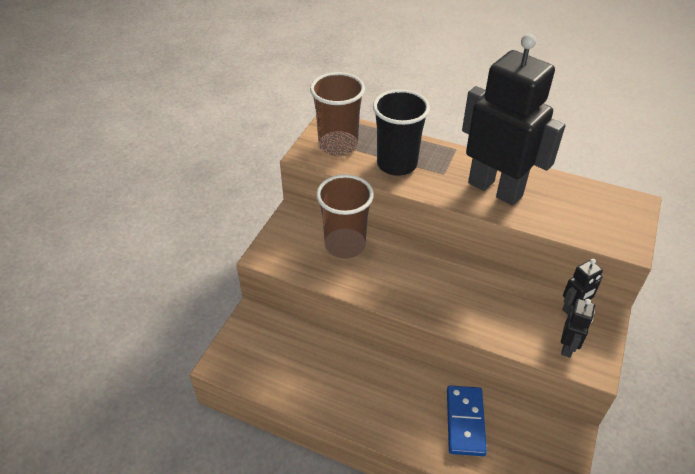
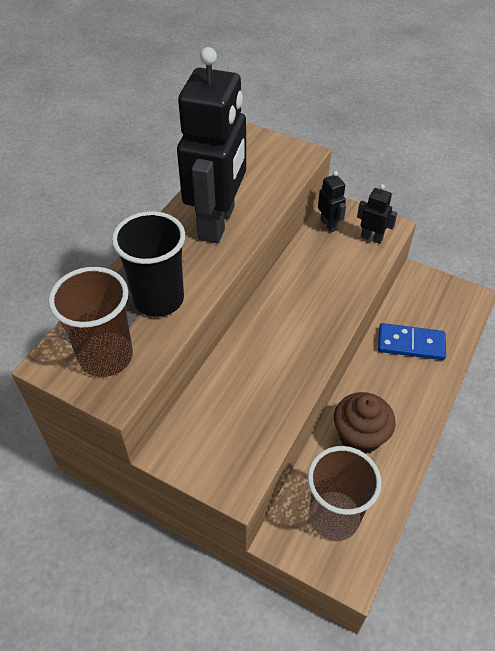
camera: 85 degrees left, 5 degrees up
brown cup [316,174,374,259] -> brown cup moved to [308,446,382,541]
black robot [462,34,565,206] -> black robot turned 150 degrees clockwise [177,47,246,243]
none -> brown cupcake [334,392,396,454]

